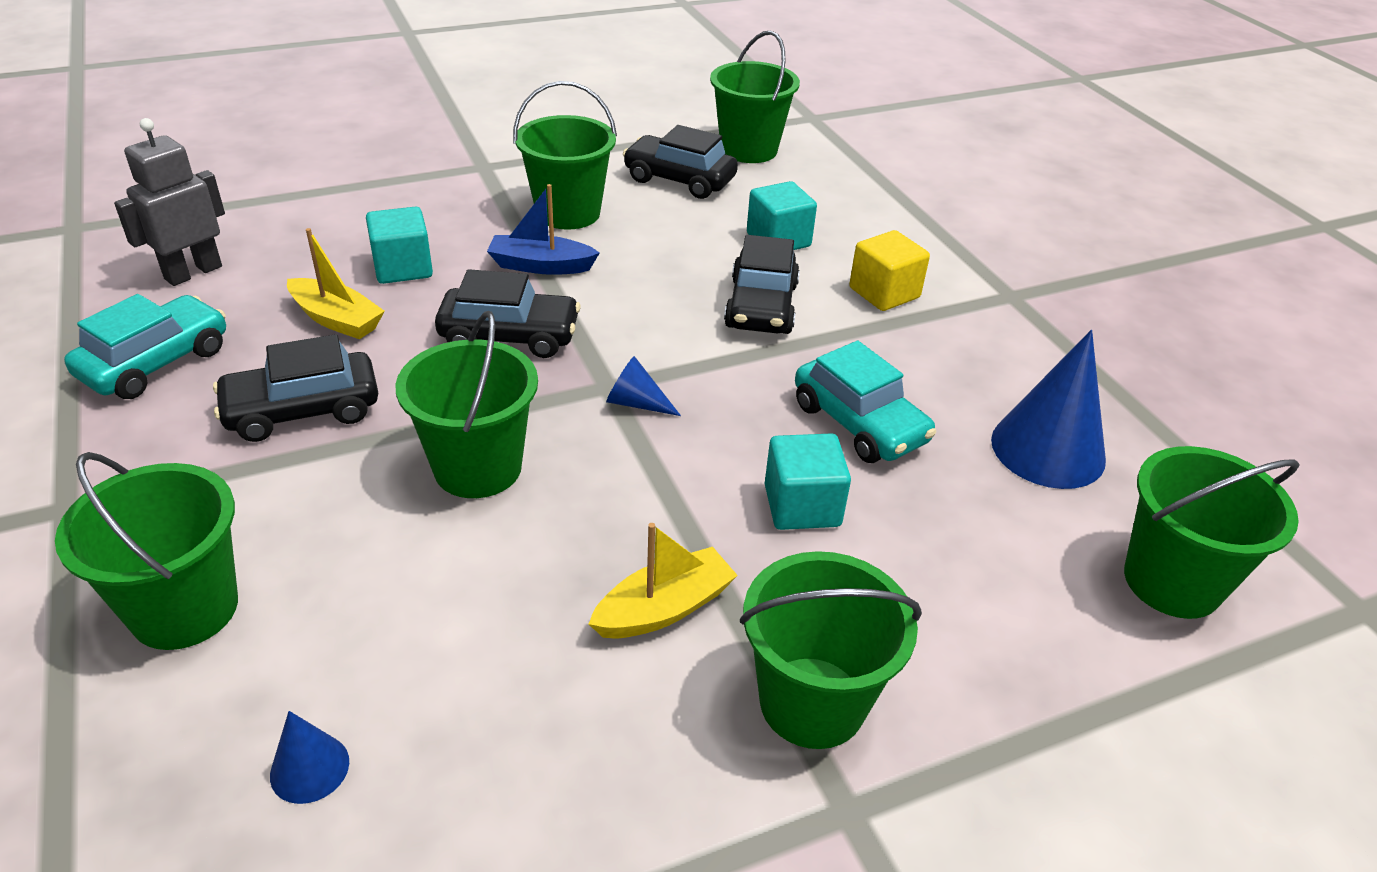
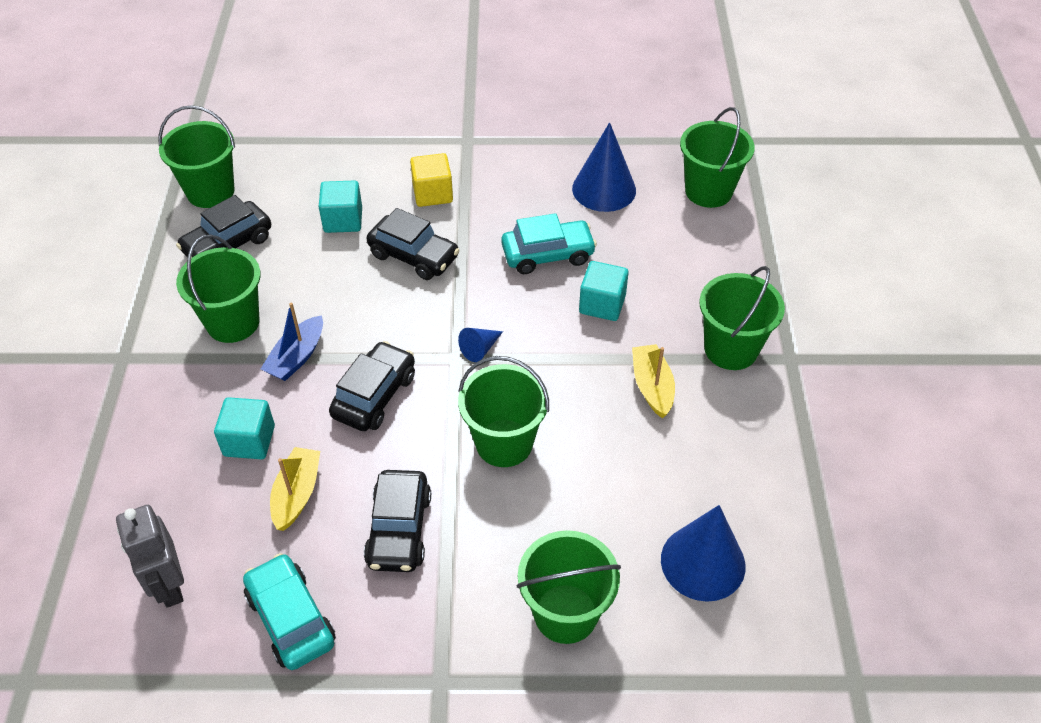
camera: 65 degrees left, 10 degrees up
blue cone [270,711,349,804] -> blue cone [661,505,746,602], size x2.04
yellow boat [287,228,385,339] -> yellow boat turned 45 degrees counterclockwise [270,447,320,531]

